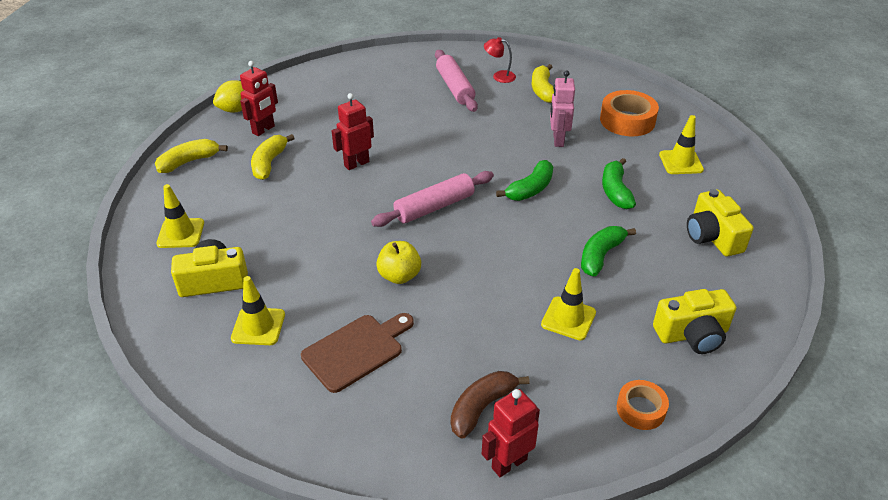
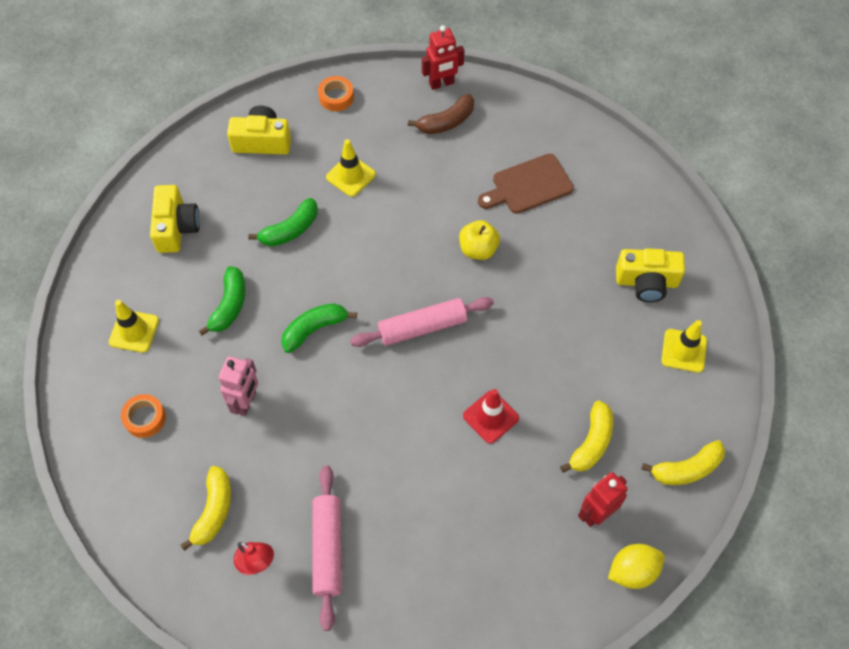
camera: 165 degrees left, 20 degrees up
yellow traffic cone [231,276,285,345] -> none
red robot [332,93,374,170] -> red traffic cone [463,389,519,444]
orange tape [600,90,659,136] -> orange tape [121,394,166,438], size x0.60

